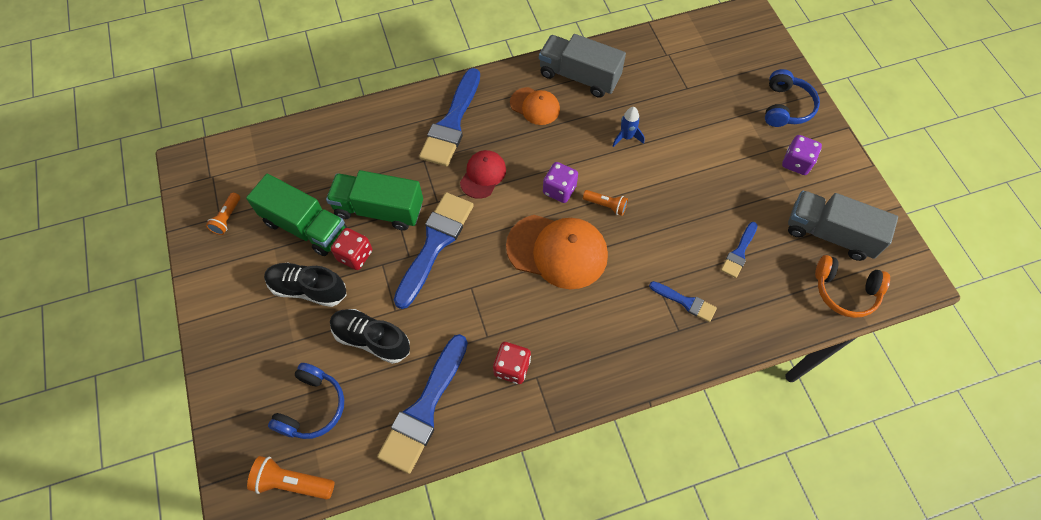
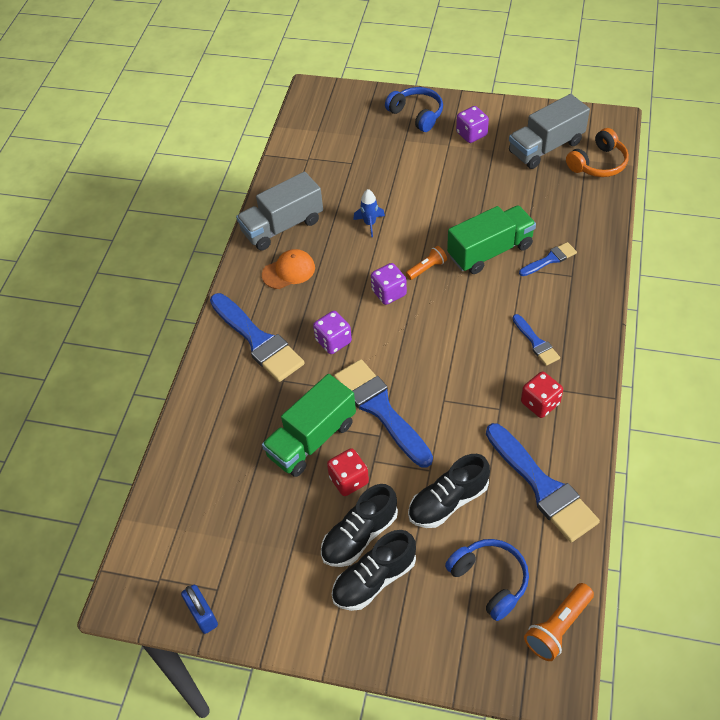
camera: 55 degrees left, 10 degrees down
orange flashlight [206,193,240,235] -> none
green truck [246,174,347,256] -> green truck moved to [447,205,536,274]
red cap [460,150,506,199] -> purple dice [313,311,352,354]
orange cap [506,215,608,289] -> none
blue brush [721,222,757,278] -> blue brush moved to [512,314,560,366]
none -> blue padlock [181,585,218,634]
none -> black shoe [332,530,416,611]

